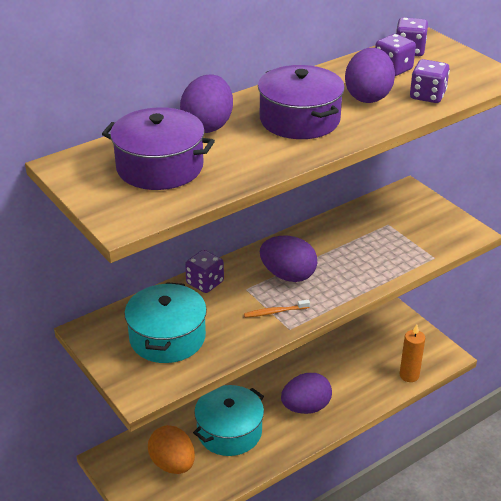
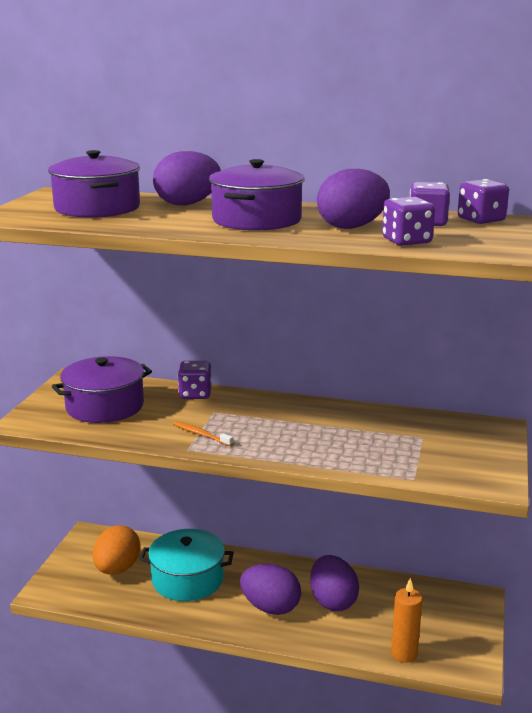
camera: 50 degrees right, 15 degrees down
turquoise pot [125,282,207,363] -> purple pot [52,356,152,423]
purple egg [260,236,317,282] -> purple egg moved to [310,555,359,611]

